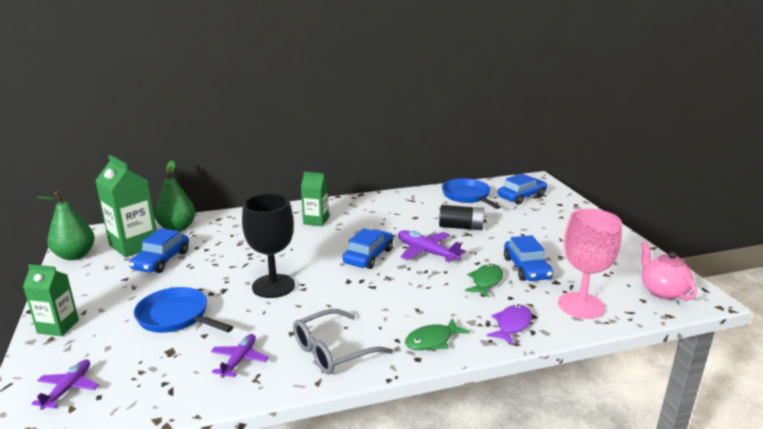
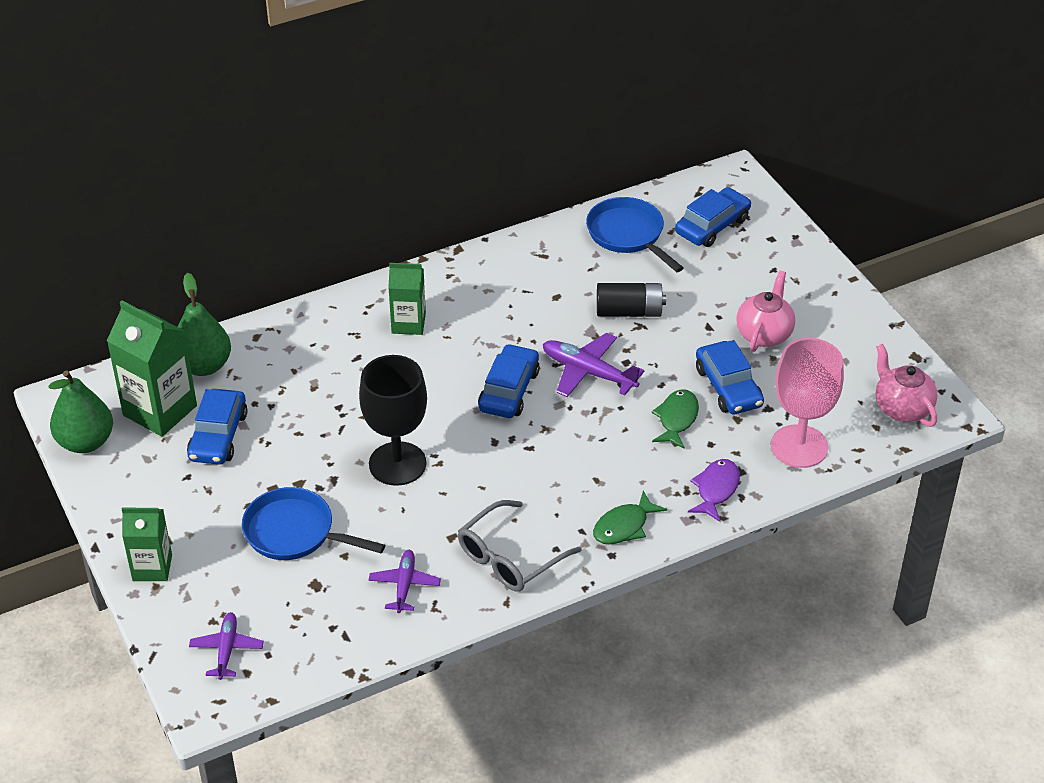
camera: 10 degrees left, 20 degrees up
none -> pink teapot [736,271,795,352]

